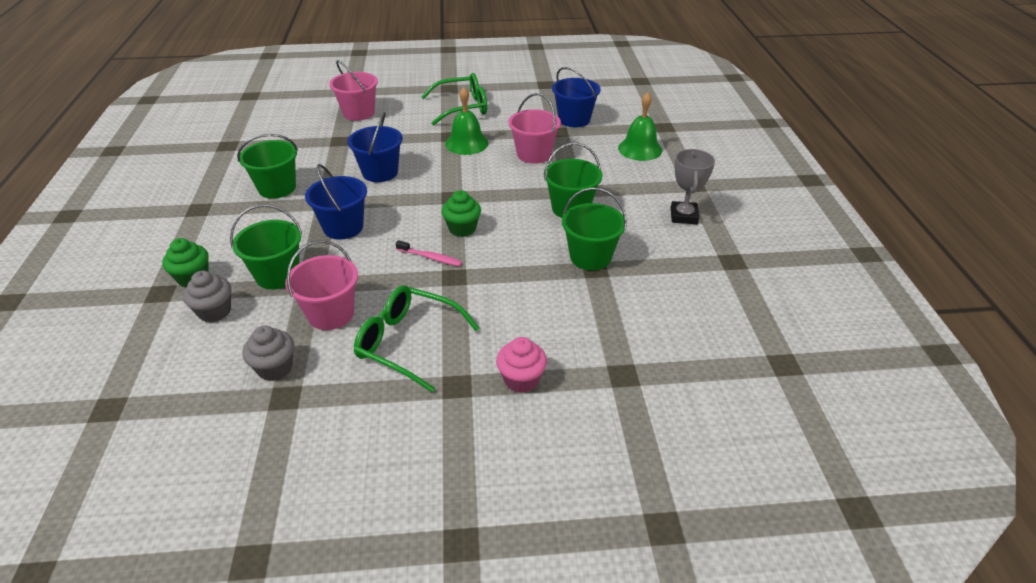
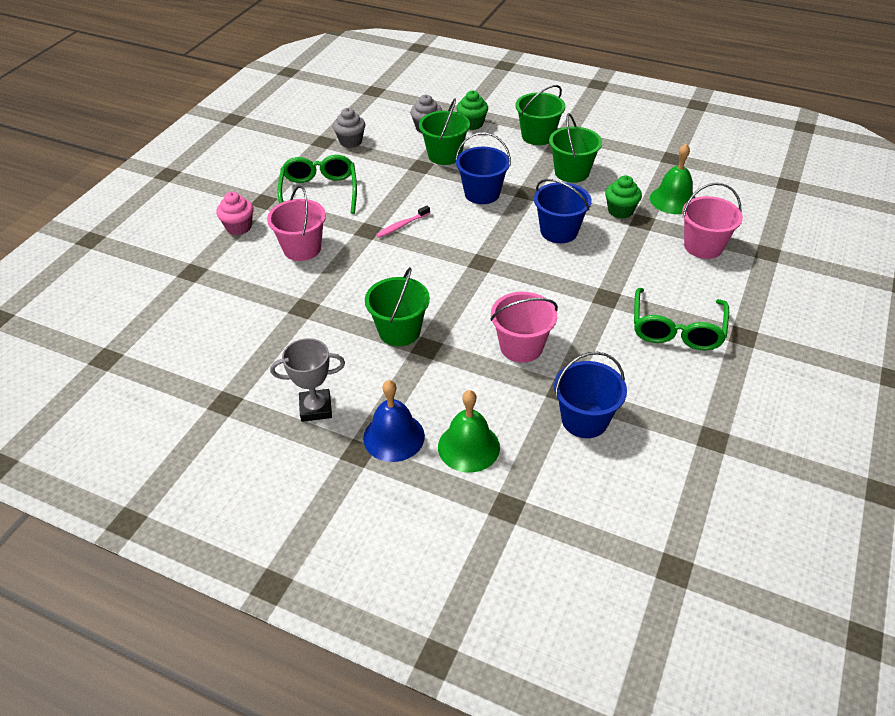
camera: 120 degrees right, 5 degrees up
pink bucket [285,240,358,330] -> pink bucket moved to [267,185,326,261]
green glasses [354,285,479,393] -> green glasses turned 60 degrees counterclockwise [278,155,357,214]
green cupcake [441,190,481,237] -> green cupcake moved to [605,175,642,219]
green bell [445,87,488,155] -> green bell moved to [650,144,696,214]
green bucket [562,187,627,271] -> green bucket moved to [516,85,566,145]
grey trophy [671,149,715,224] -> grey trophy turned 45 degrees counterclockwise [270,338,345,422]
none -> blue bell [363,380,425,462]

